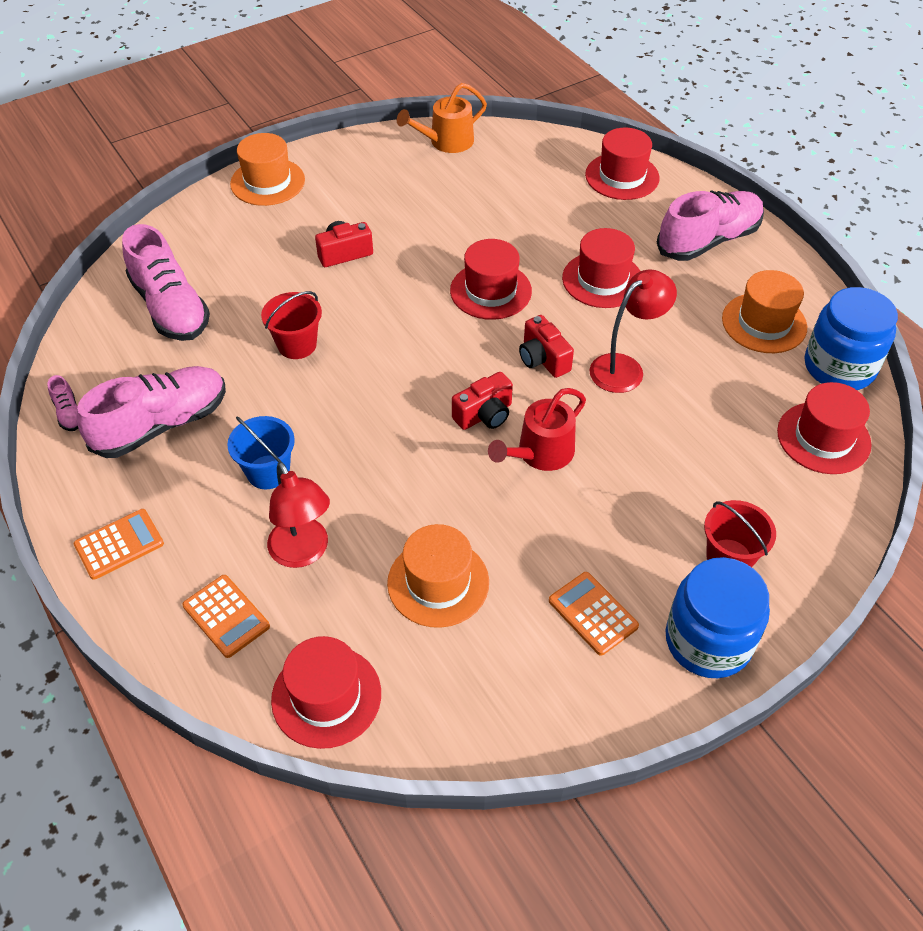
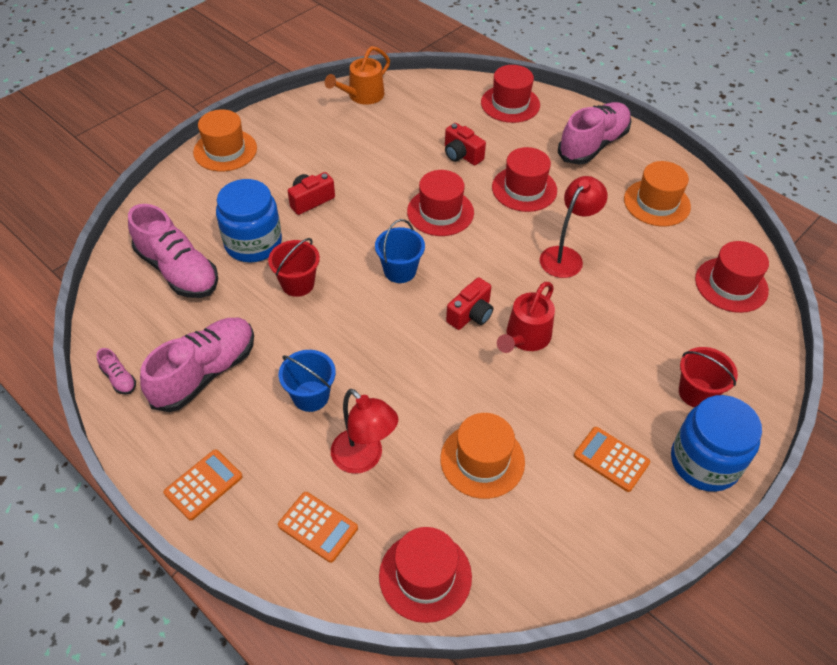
camera: 15 degrees left, 0 degrees up
red camera [519,315,574,378] -> red camera moved to [445,123,486,166]
blue jar [805,287,898,390] -> blue jar moved to [216,179,282,262]
none -> blue bucket [375,219,425,283]

